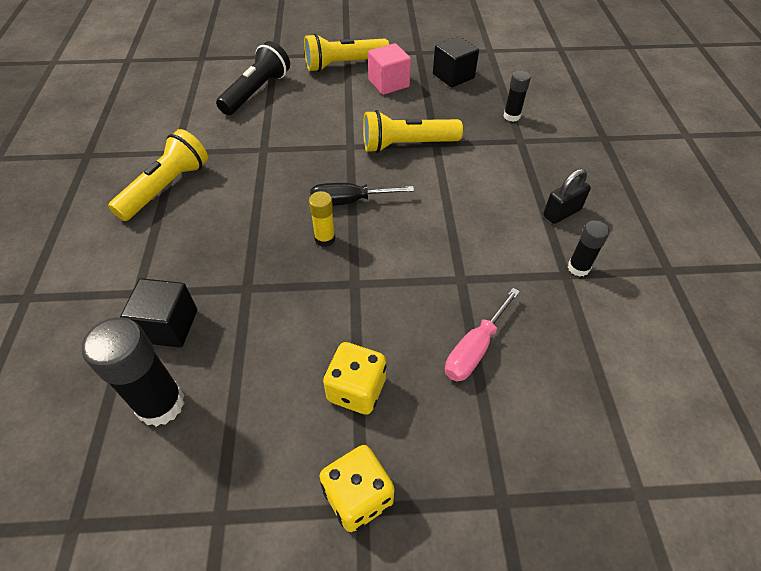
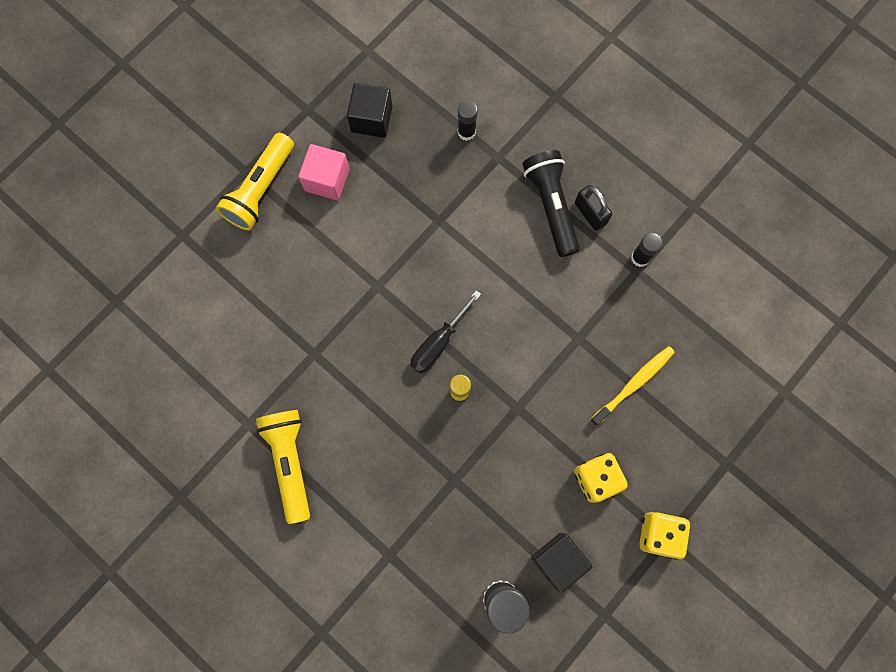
camera: 45 degrees left, 25 degrees up
black cube [120,278,197,348] -> black cube moved to [531,533,592,593]
black flashlight [216,41,290,115] -> black flashlight moved to [522,150,580,257]
yellow flashlight [363,110,463,153] -> none
pink screwdriver [445,288,520,382] -> yellow toothbrush [590,346,675,426]
black padlock [543,169,591,224] -> black padlock turned 45 degrees counterclockwise [575,185,612,231]

